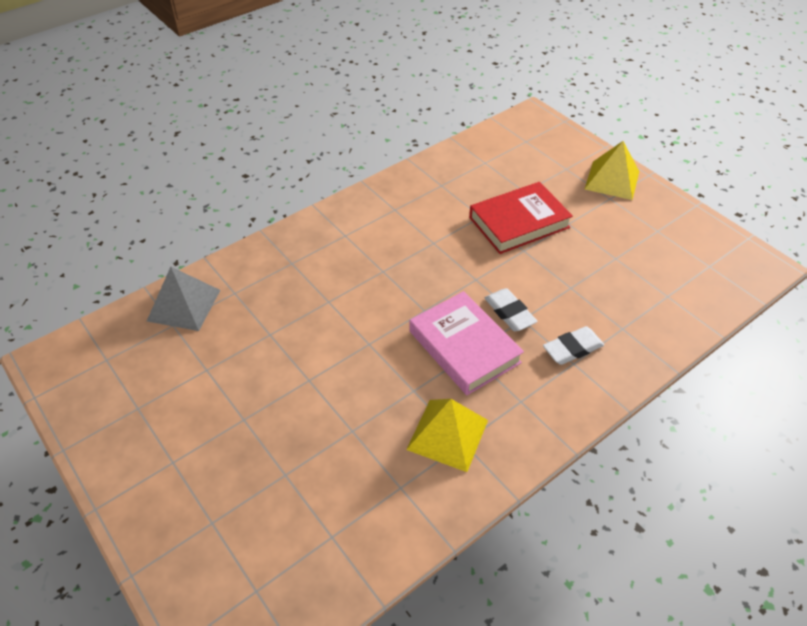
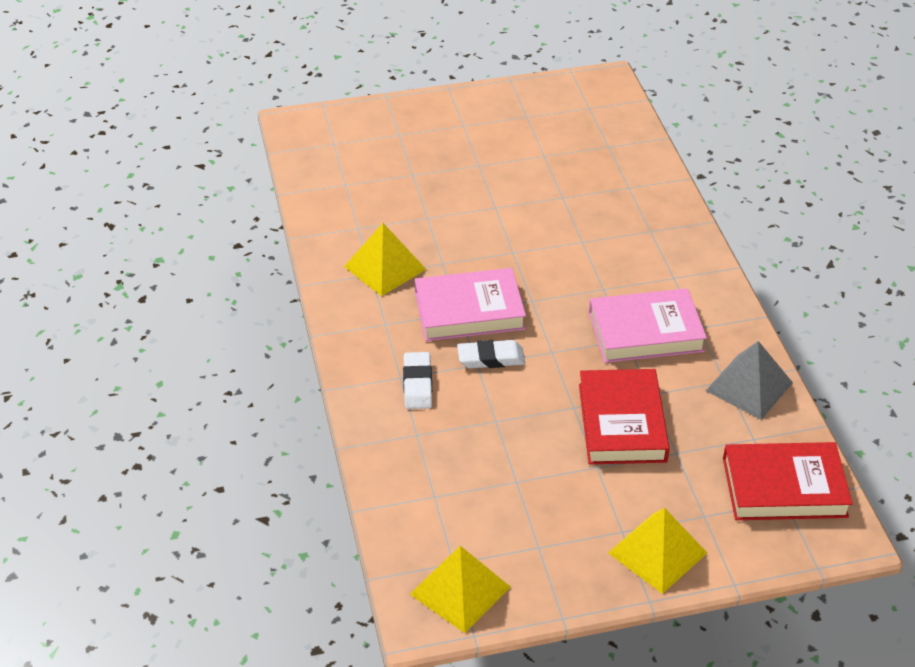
camera: 115 degrees right, 5 degrees down
grey pyramid [147,267,220,331] -> grey pyramid moved to [706,341,793,420]
none -> yellow pyramid [410,546,510,633]
none -> pink book [589,288,707,363]
none -> red book [723,442,853,520]

